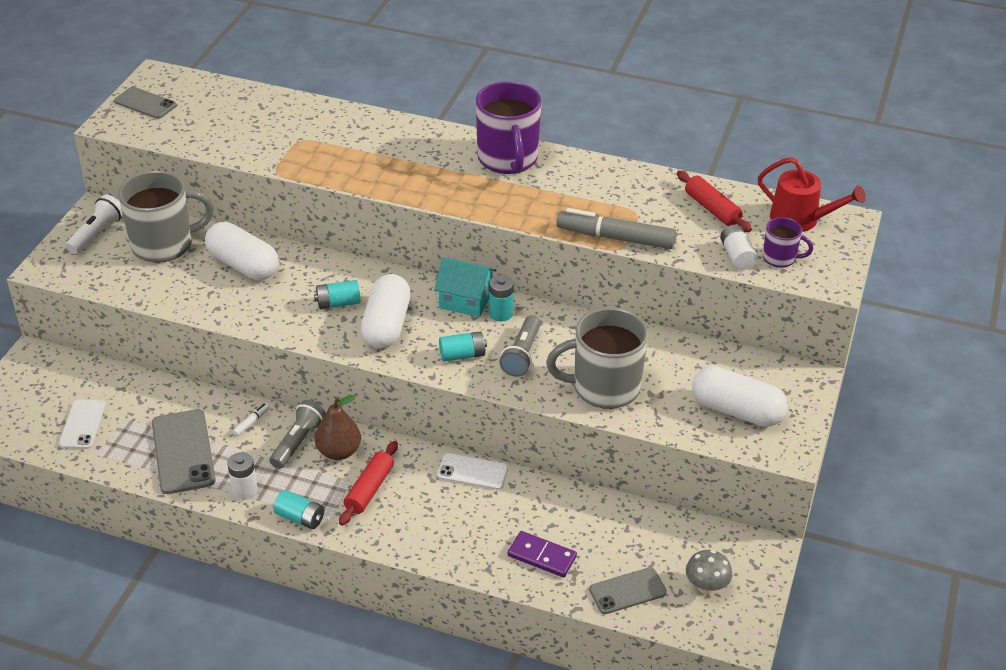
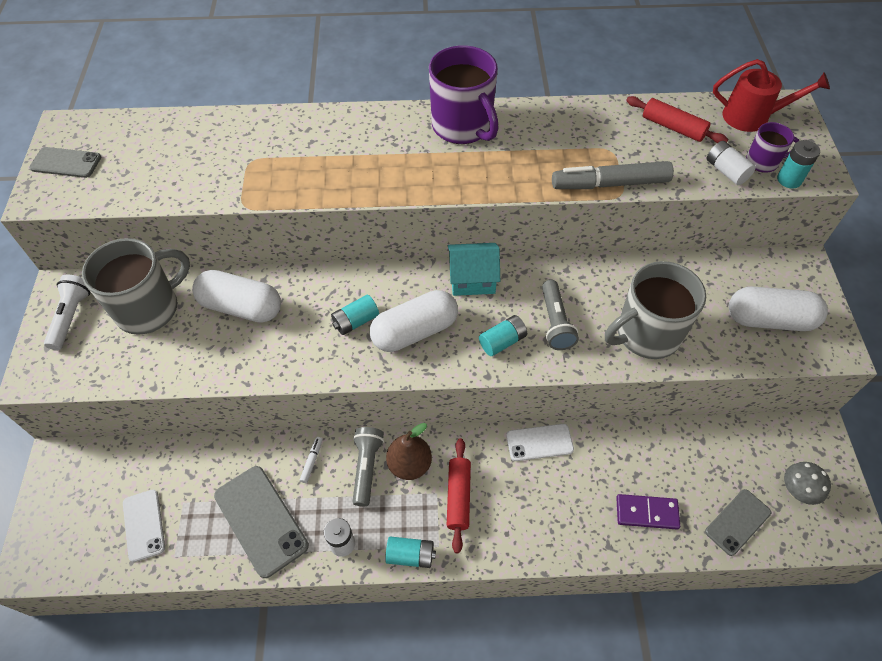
camera: 20 degrees left, 15 degrees up
white capsule [361,274,411,348] -> white capsule turned 75 degrees clockwise [370,290,458,352]
turquoise battery [489,275,514,321] -> turquoise battery moved to [777,140,820,188]

